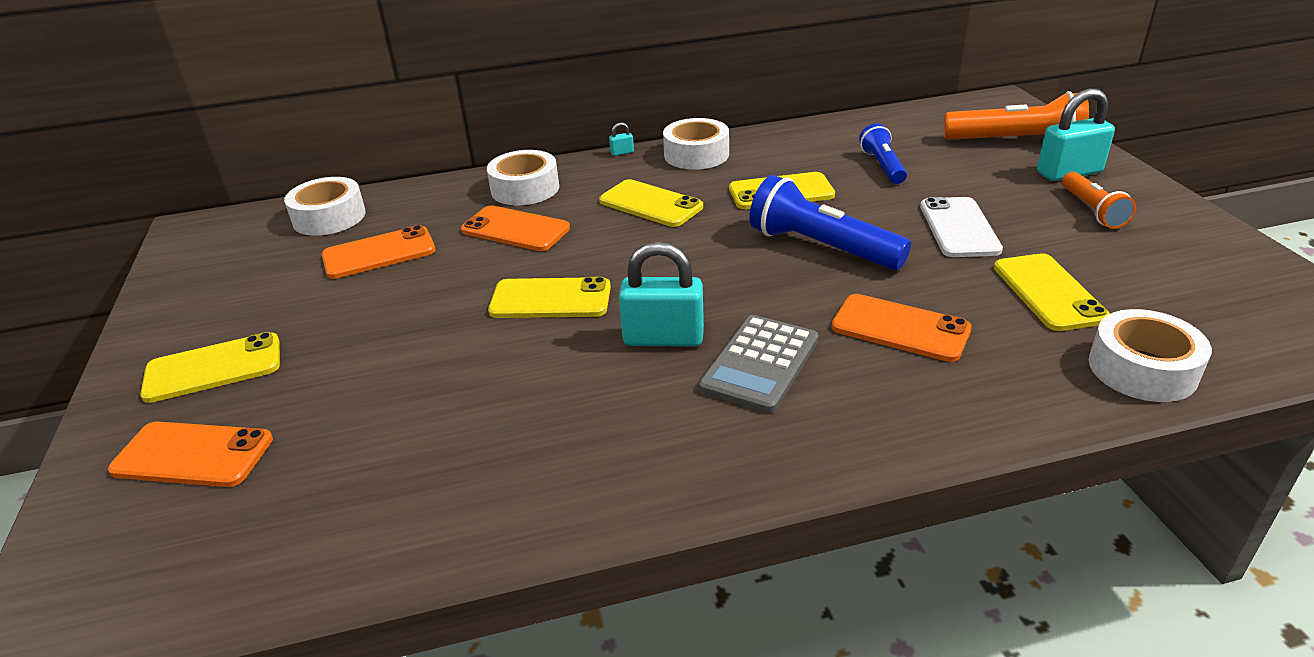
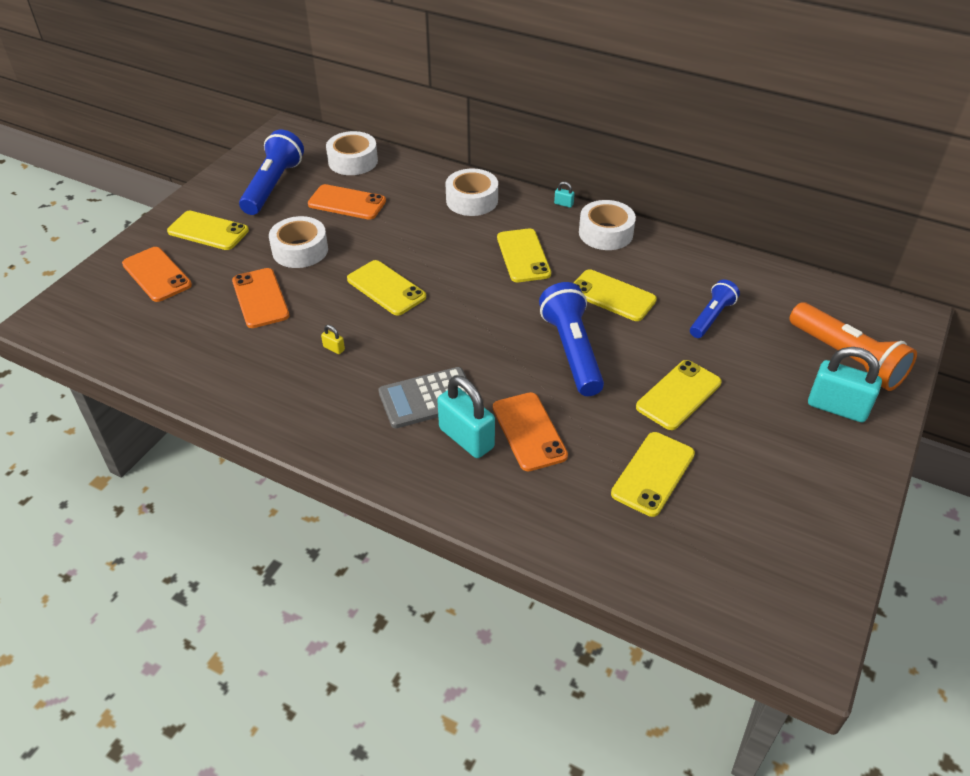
camera: 40 degrees right, 10 degrees up
orange phone [461,205,570,251] -> orange phone moved to [232,268,289,328]
turquoise padlock [619,242,704,347] -> turquoise padlock moved to [437,375,495,458]
white phone [920,197,1003,257] -> yellow phone [636,360,722,430]
orange flashlight [1062,172,1136,229] -> none
white tape [1089,309,1212,402] -> white tape moved to [269,216,328,268]
none -> blue flashlight [239,130,304,215]
none -> yellow padlock [321,325,345,354]

